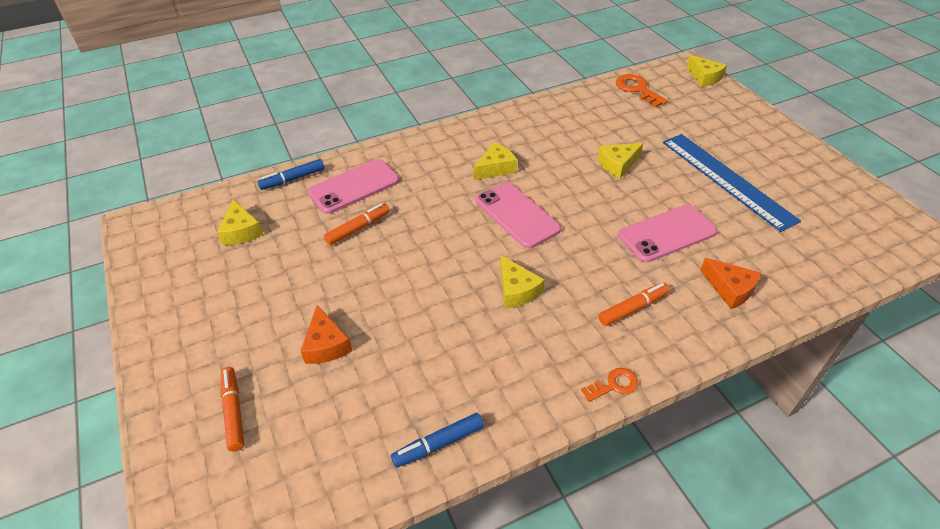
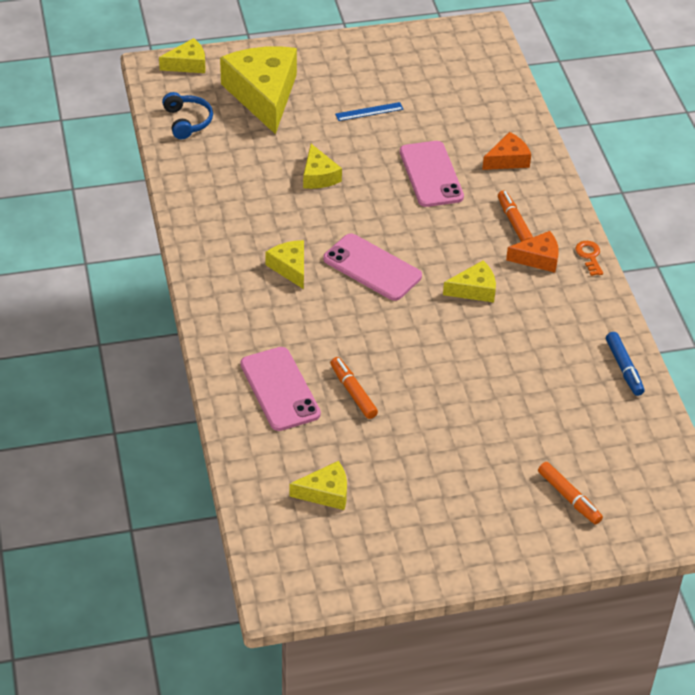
camera: 80 degrees left, 0 degrees up
orange marker [221,367,244,451] -> orange marker turned 120 degrees counterclockwise [538,462,603,524]
blue marker [257,159,324,190] -> none
orange cheese [301,305,353,364] -> orange cheese moved to [506,231,559,273]
pink phone [476,182,561,249] -> pink phone turned 60 degrees clockwise [323,234,422,301]
orange key [616,74,668,108] -> blue headphones [162,92,213,139]
blue ruler [663,134,801,232] -> blue ruler [335,102,404,121], size x0.42
none -> yellow cheese [220,46,297,134]

